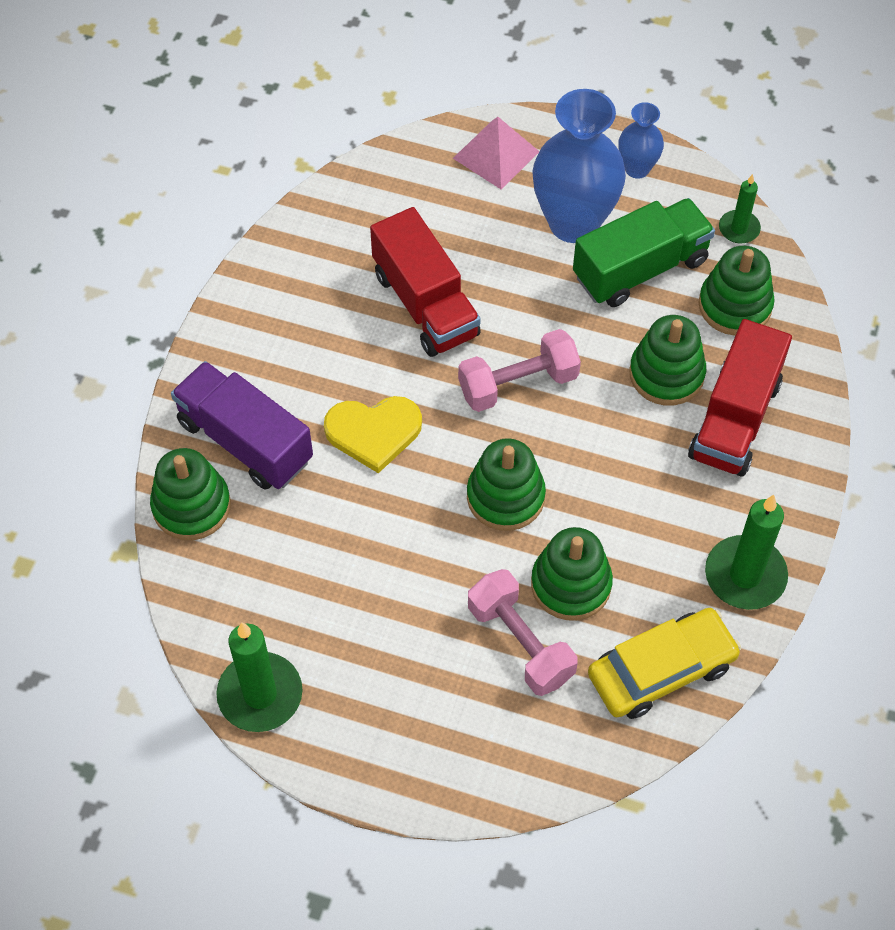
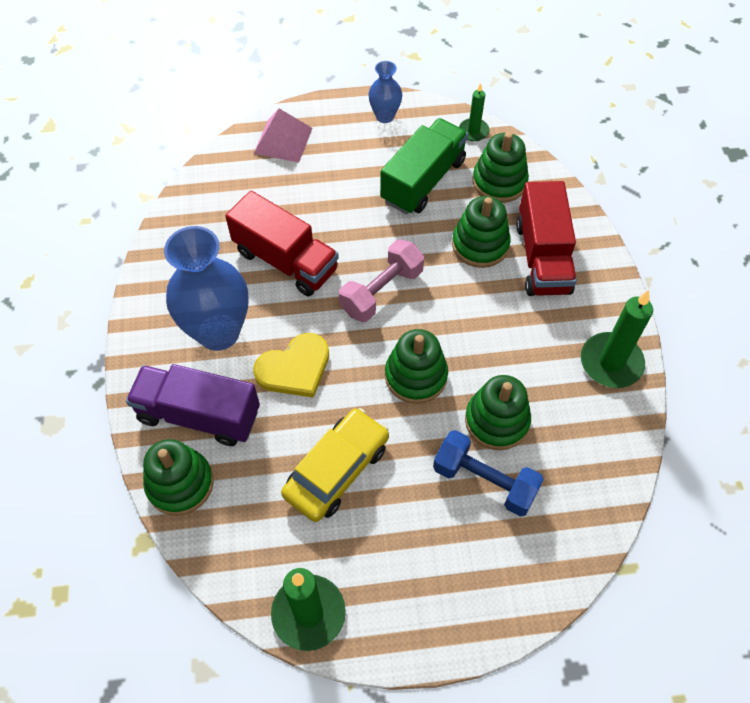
camera: 25 degrees left, 0 degrees up
pink dumbbell [468,569,578,696] -> blue dumbbell [433,430,544,517]
blue vase [532,89,626,243] -> blue vase moved to [164,226,249,351]
yellow car [588,608,741,719] -> yellow car moved to [281,408,389,522]

